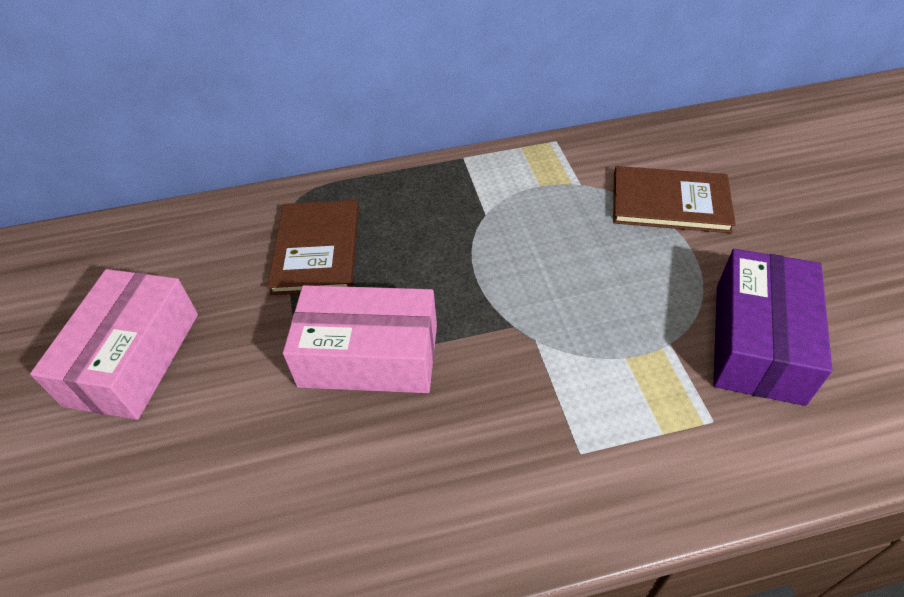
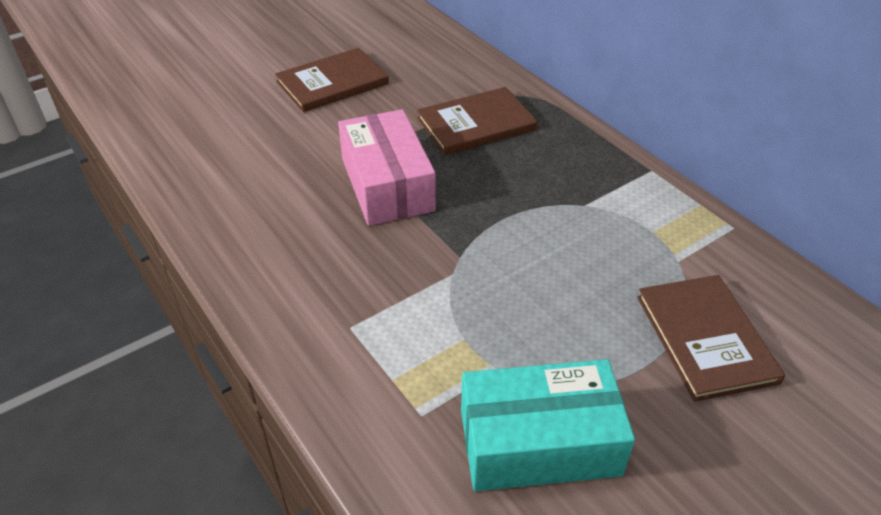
camera: 65 degrees right, 5 degrees down
pink box [30,269,198,420] -> brown book [275,48,389,112]
purple box [713,249,832,406] -> turquoise box [461,359,635,491]

